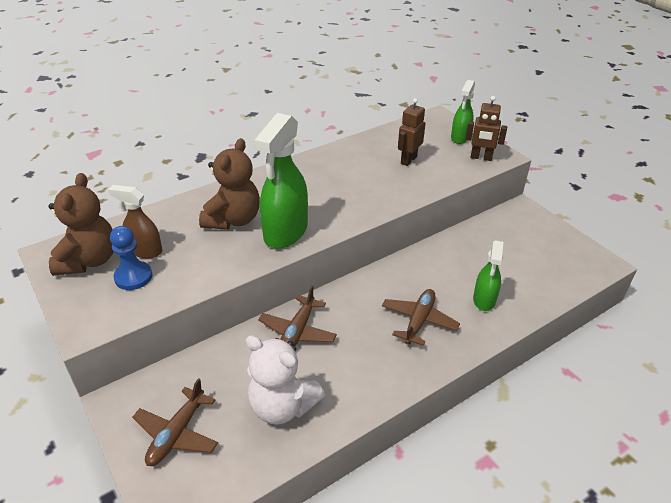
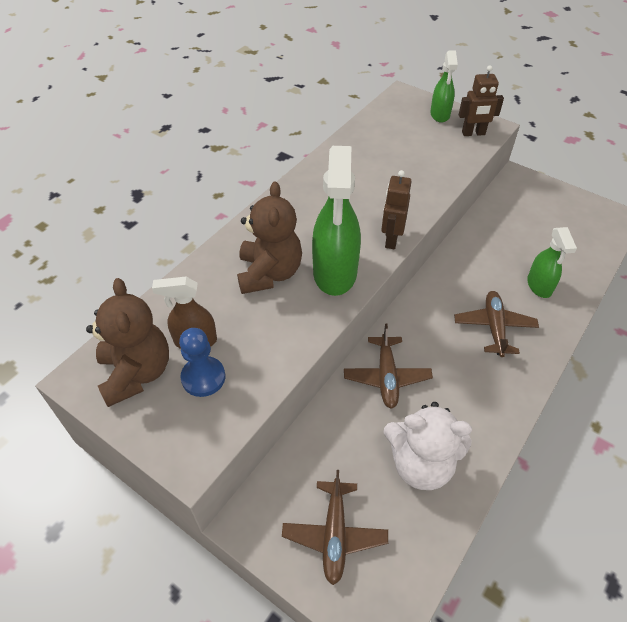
camera: 20 degrees left, 10 degrees up
brown robot [398,98,425,166] -> brown robot moved to [381,170,412,249]

